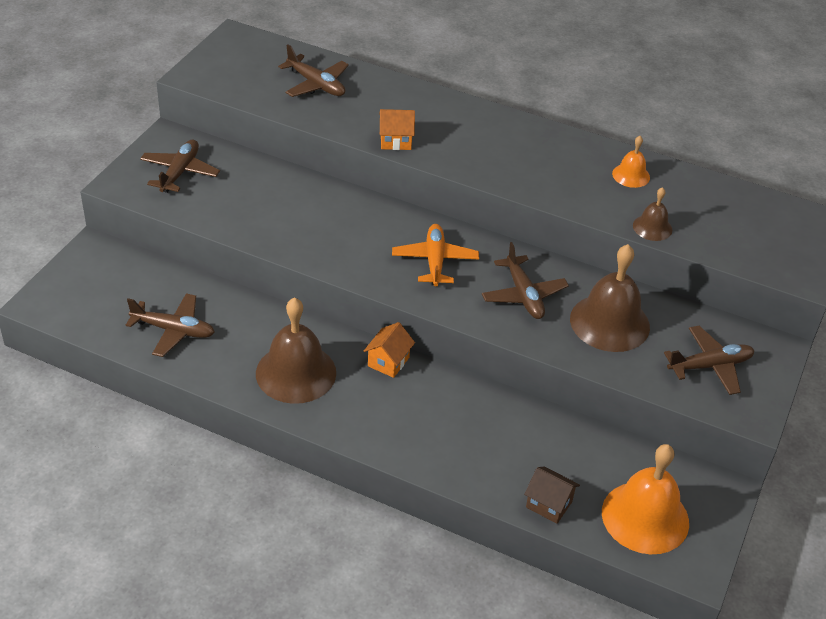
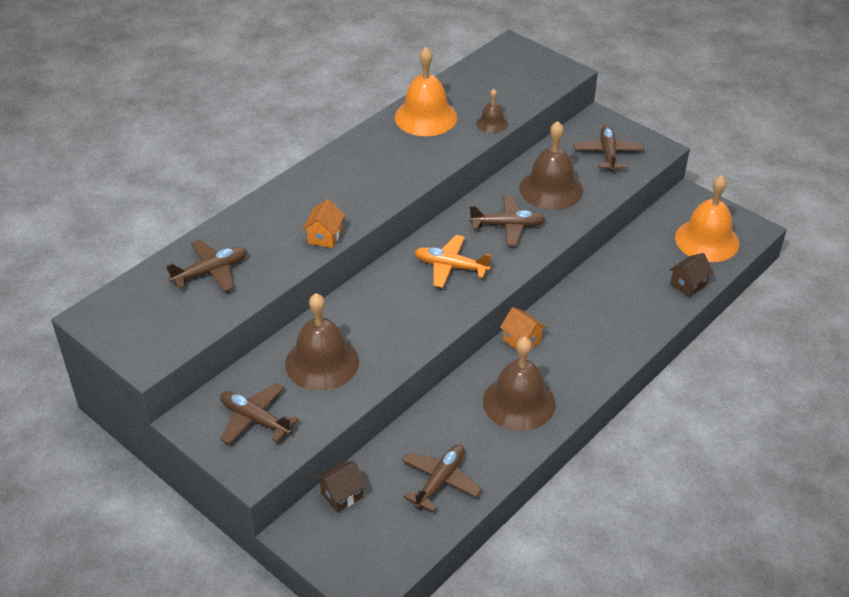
camera: 70 degrees left, 0 degrees up
orange bell [612,136,650,188] -> orange bell [395,47,457,136], size x1.97
none -> brown bell [285,293,359,391]
none -> brown house [316,461,367,513]

